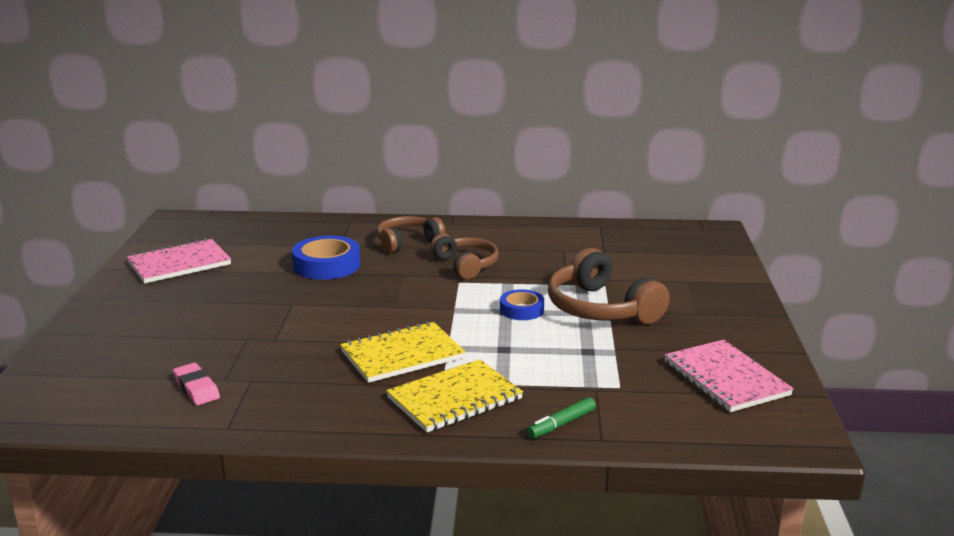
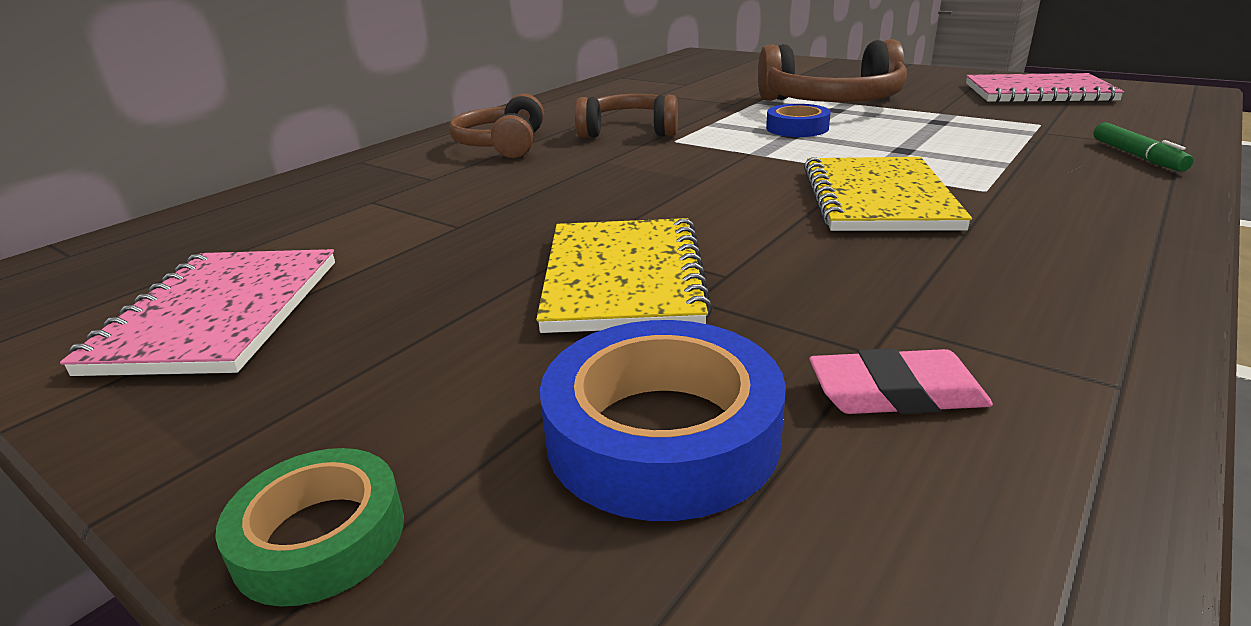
camera: 55 degrees left, 5 degrees up
blue tape [292,235,361,280] -> blue tape moved to [540,320,786,521]
yellow notebook [386,359,523,433] -> yellow notebook moved to [536,218,713,333]
none -> green tape [215,448,404,606]

